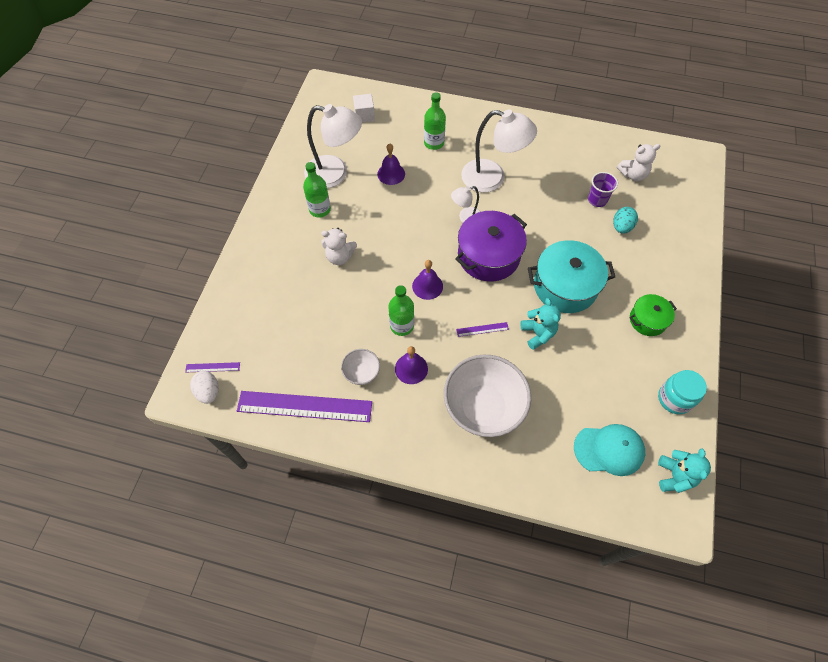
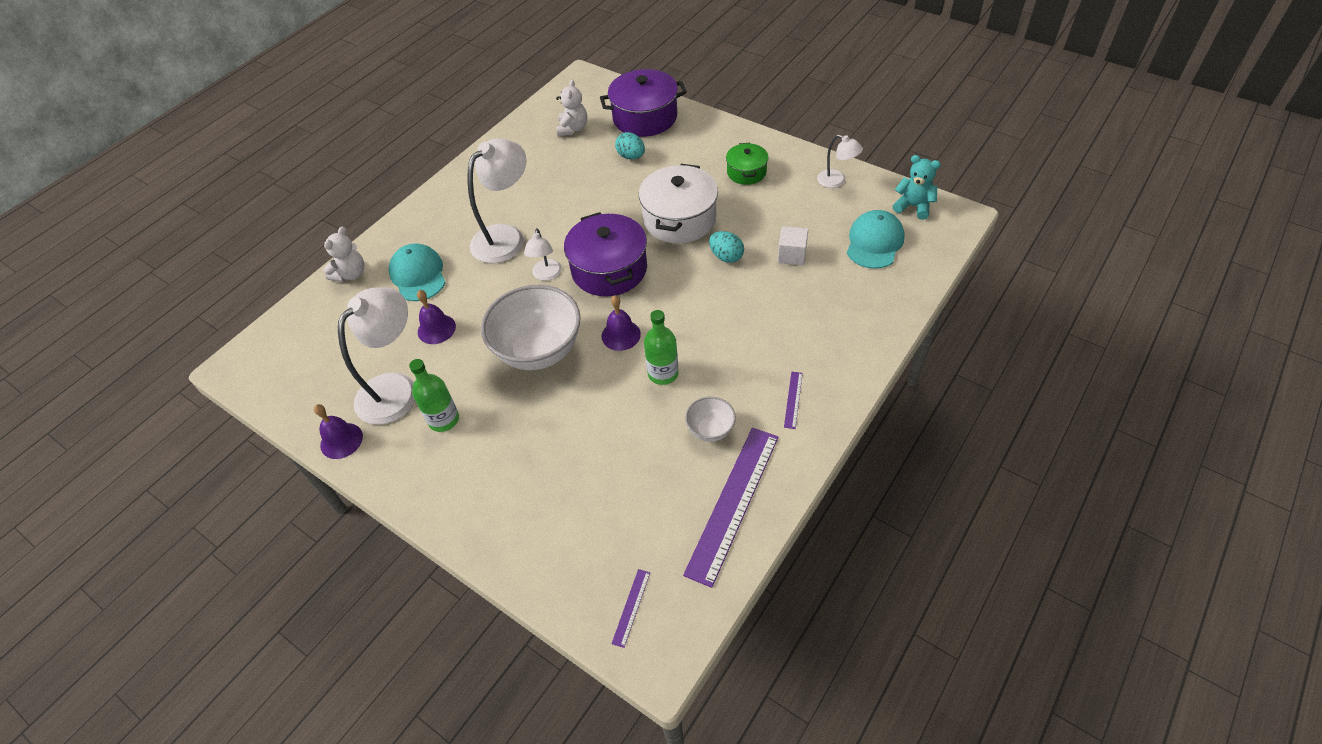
camera: 65 degrees left, 10 degrees down
white egg [190,371,219,404] -> none
white teddy bear [321,228,357,265] -> white teddy bear moved to [323,227,364,282]
white cube [353,94,375,123] -> white cube moved to [778,226,808,266]
purple bell [395,346,428,384] -> purple bell moved to [314,404,363,459]
green bottle [424,92,446,150] -> turquoise cap [389,243,446,301]
white bowl [444,355,531,437] -> white bowl moved to [481,285,581,370]
purple ruler [456,322,509,337] -> purple ruler moved to [784,372,803,429]
turquoise teddy bear [521,298,561,350] -> turquoise egg [709,231,744,263]
turquoise pot [528,240,615,313] -> white pot [639,164,718,243]
purple cup [588,172,618,207] -> none
turquoise jar [658,370,707,414] -> white lamp [817,134,863,188]
none -> purple pot [600,69,687,137]

